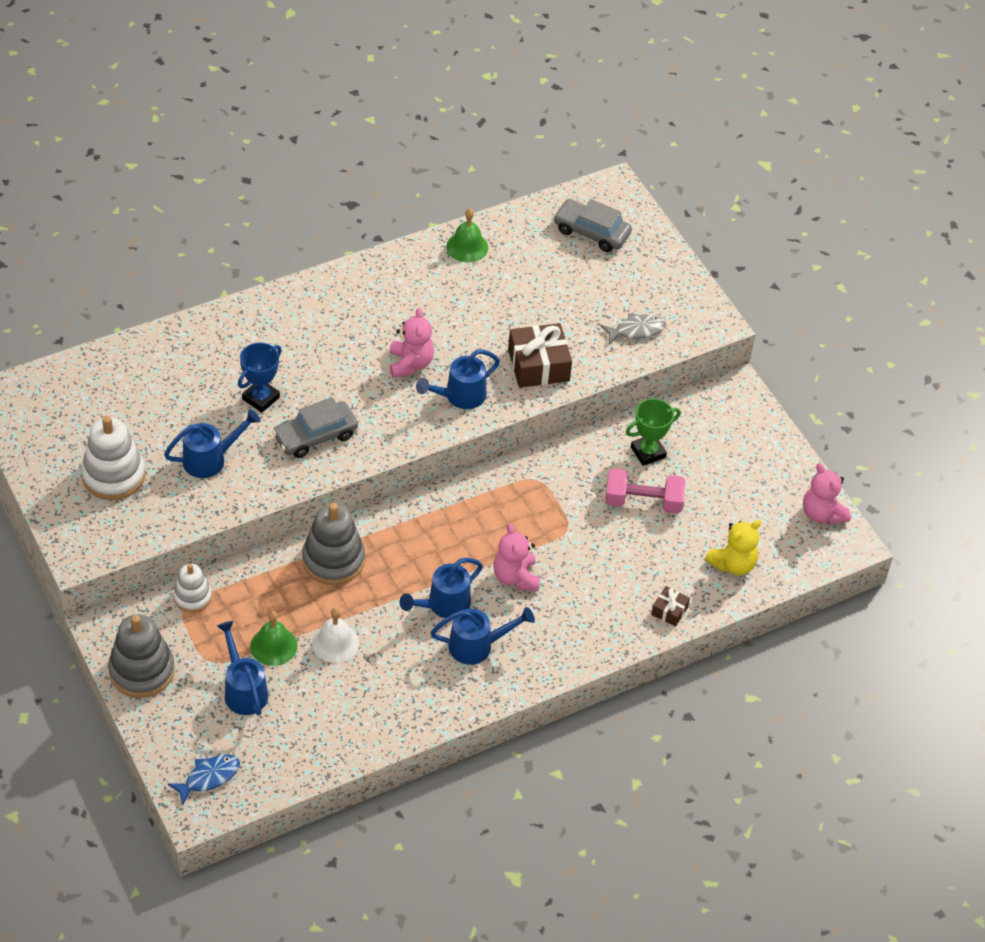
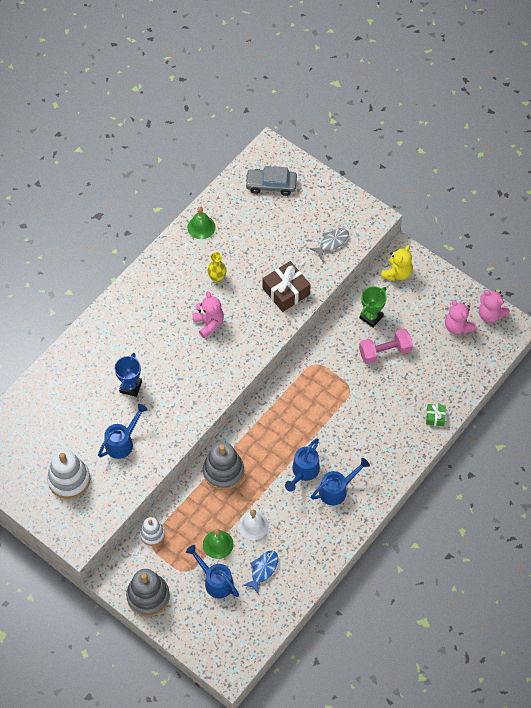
camera: 20 degrees left, 10 degrees up
blue fish [167,754,240,806] -> blue fish moved to [243,550,278,594]
grey car [272,397,358,458] -> none
blue watering can [416,350,500,409] -> none
pink teddy bear [493,524,540,591] -> pink teddy bear moved to [445,300,476,334]
brown gift [651,586,690,627] -> green gift [426,404,446,426]
yellow teddy bear [705,520,761,575] -> yellow teddy bear moved to [381,245,412,281]
none -> yellow vase [207,252,226,283]

